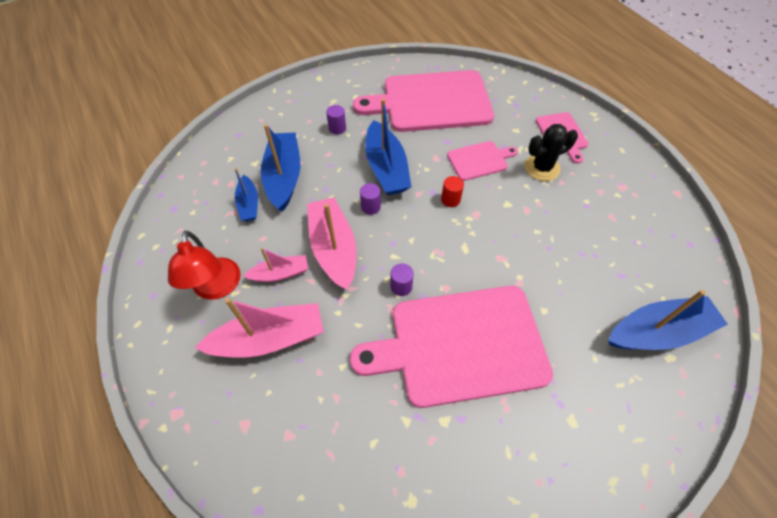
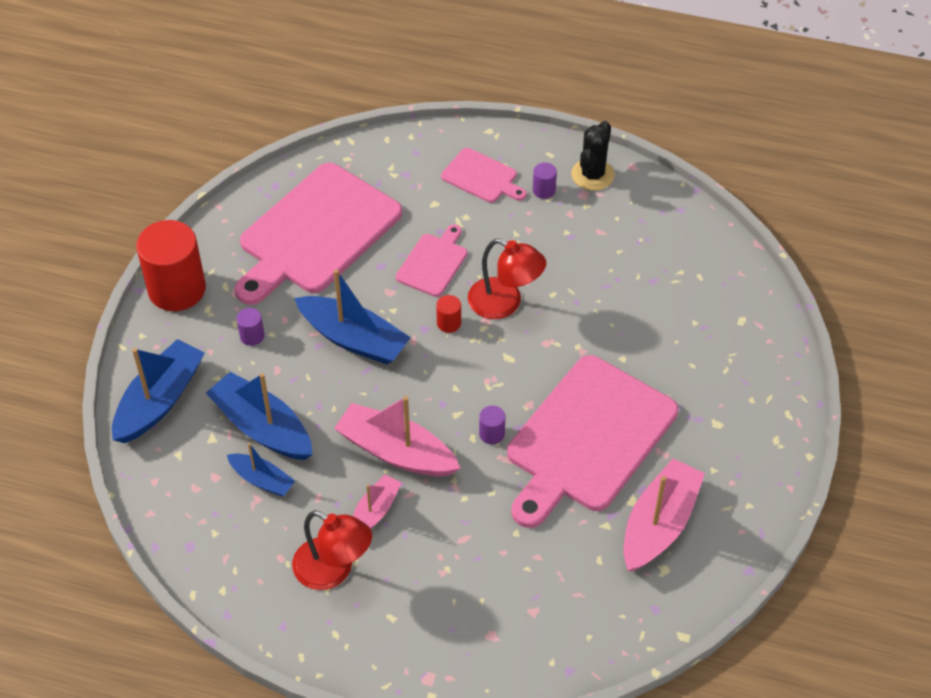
camera: 45 degrees left, 5 degrees down
pink boat [195,298,324,358] -> pink boat moved to [624,458,705,571]
purple cylinder [360,183,381,215] -> purple cylinder moved to [533,162,557,199]
black cactus [525,124,578,181] -> black cactus moved to [571,121,615,191]
blue boat [608,290,728,350] -> blue boat moved to [112,339,205,443]
none -> red cylinder [136,220,206,311]
none -> red lamp [468,239,546,319]

